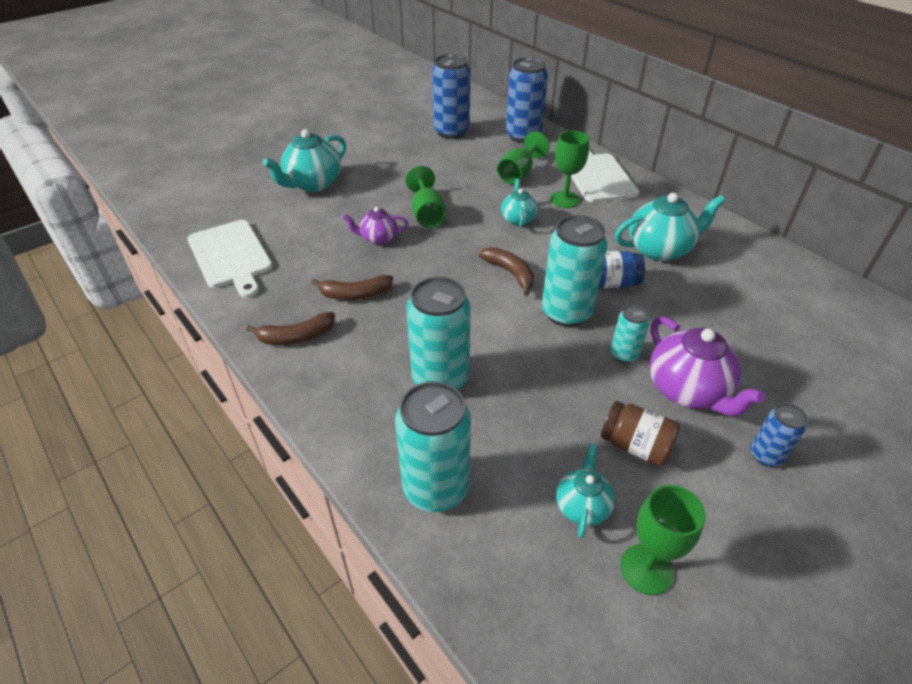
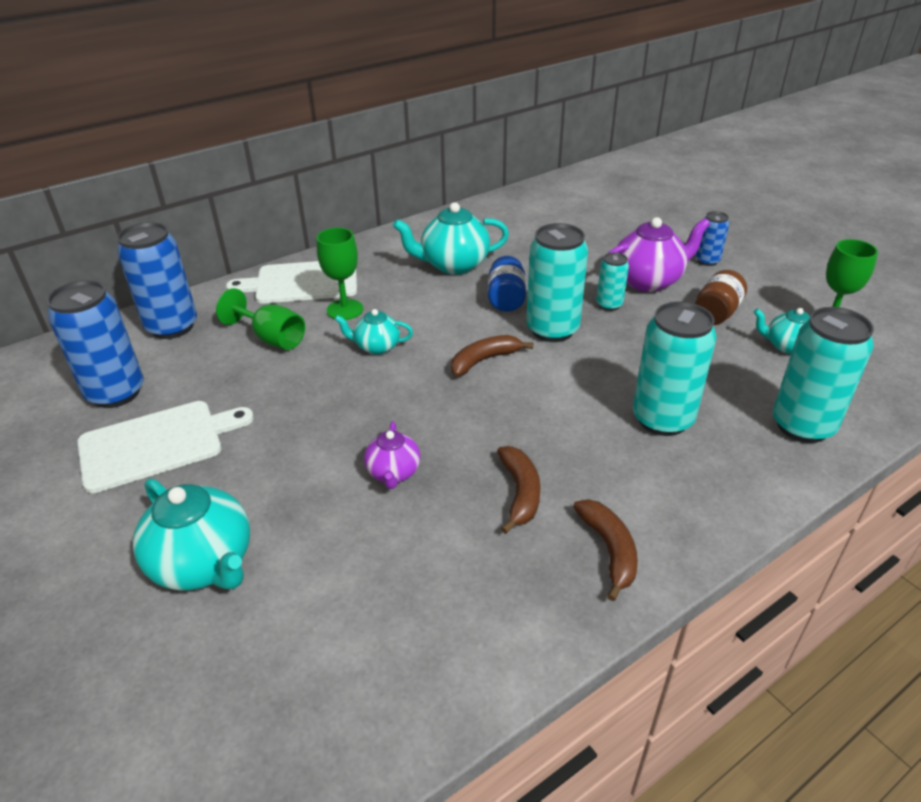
camera: 85 degrees left, 5 degrees down
white cutting board [187,220,273,298] -> white cutting board moved to [77,401,254,493]
green goblet [406,166,446,228] -> none
turquoise teapot [615,193,726,261] -> turquoise teapot turned 90 degrees counterclockwise [393,202,509,275]

